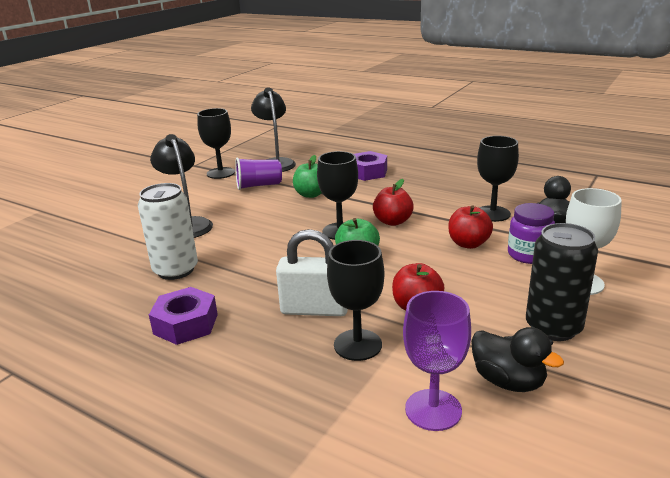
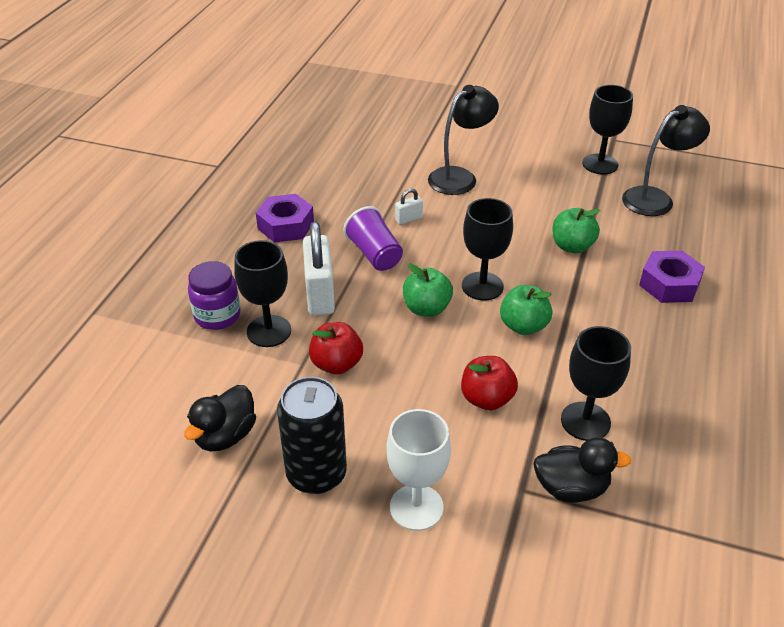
camera: 75 degrees right, 15 degrees up
white can [138,183,198,280] -> none
purple cup [235,157,282,190] -> purple cup moved to [344,206,403,271]
red apple [373,179,414,226] -> green apple [500,285,553,335]
purple goblet [403,291,471,431] -> none
purple jar [508,203,555,264] -> purple jar moved to [188,261,241,330]
none -> white padlock [395,188,423,225]

